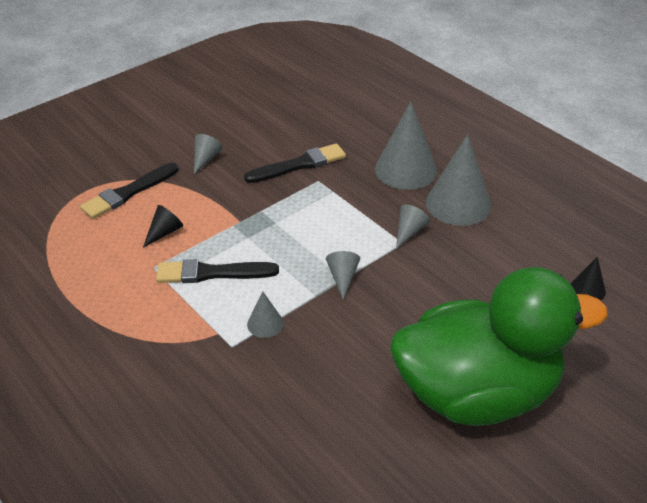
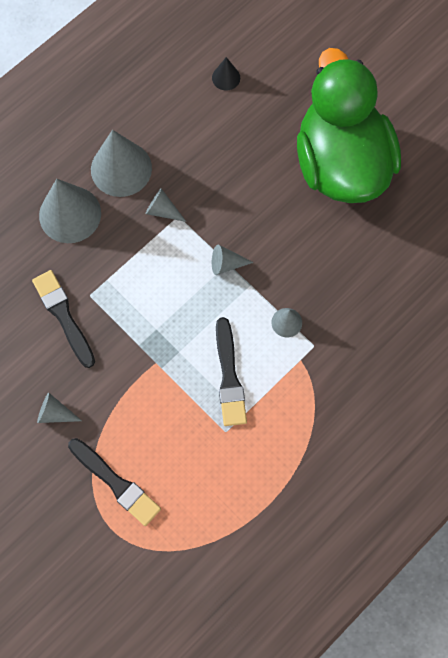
camera: 95 degrees left, 30 degrees up
black cone [143,205,183,248] -> none

